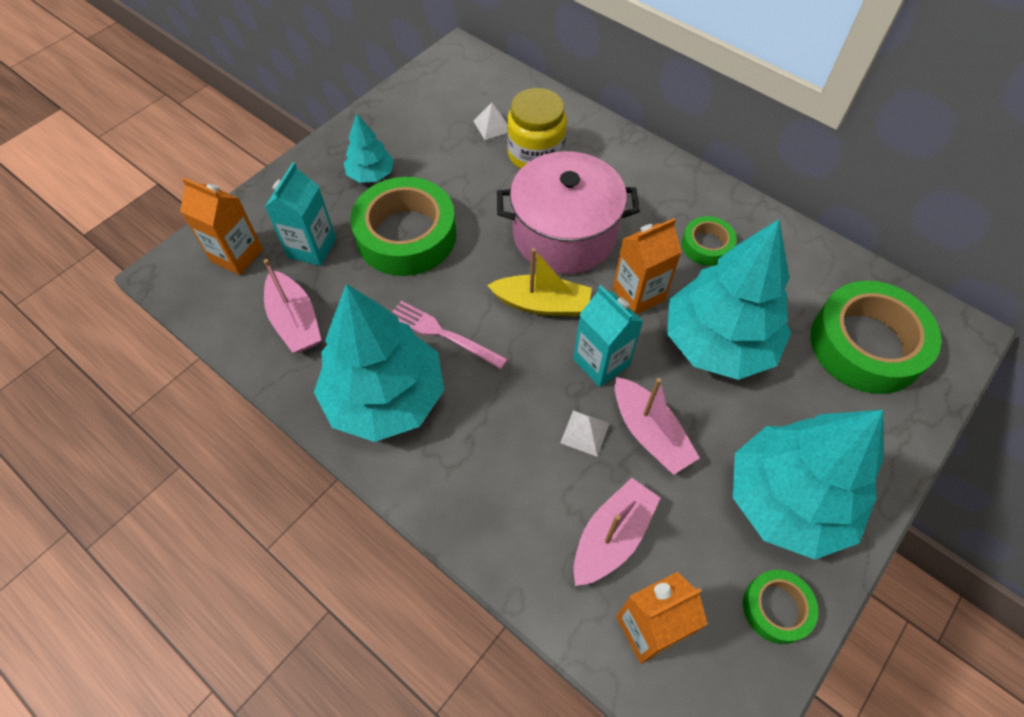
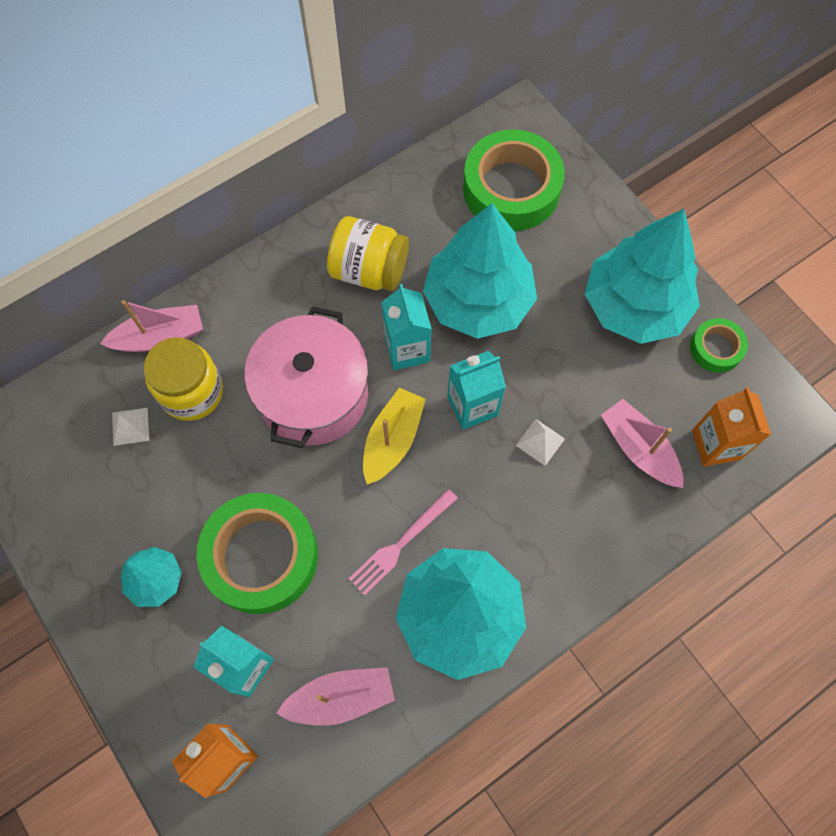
camera: 75 degrees left, 10 degrees up
orange carton [613,218,682,315] -> turquoise carton [382,284,431,370]
pink boat [615,377,700,475] -> pink boat moved to [100,300,203,352]
green tape [682,216,737,266] -> yellow jar [327,216,409,291]

